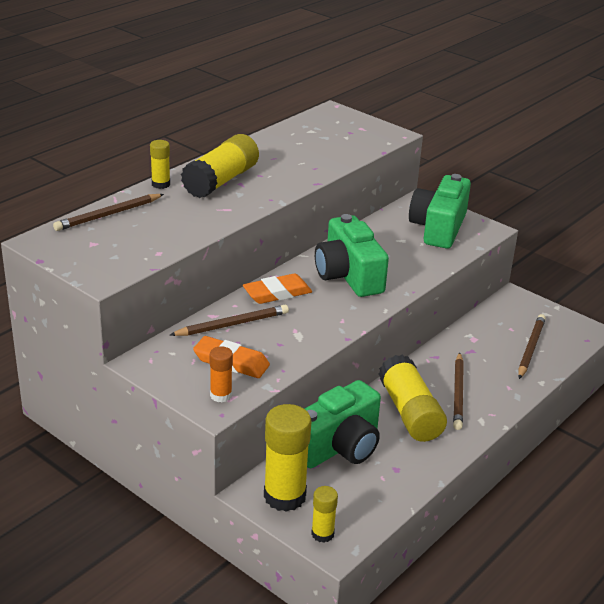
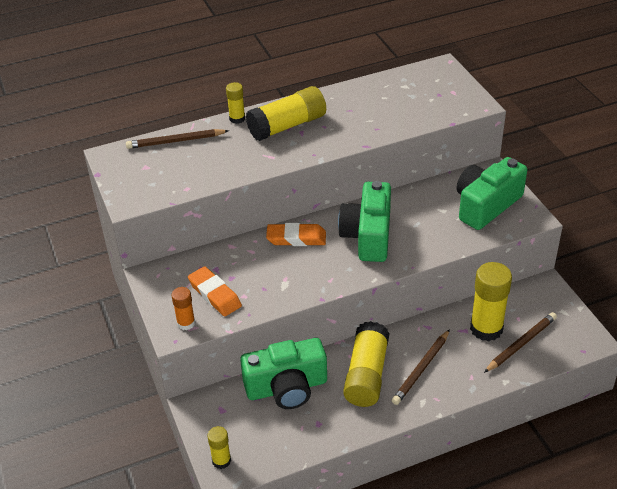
camera: 30 degrees right, 10 degrees up
brown pencil [170,305,289,336] -> none
yellow glue stick [264,404,311,512] -> yellow glue stick moved to [470,262,512,341]

